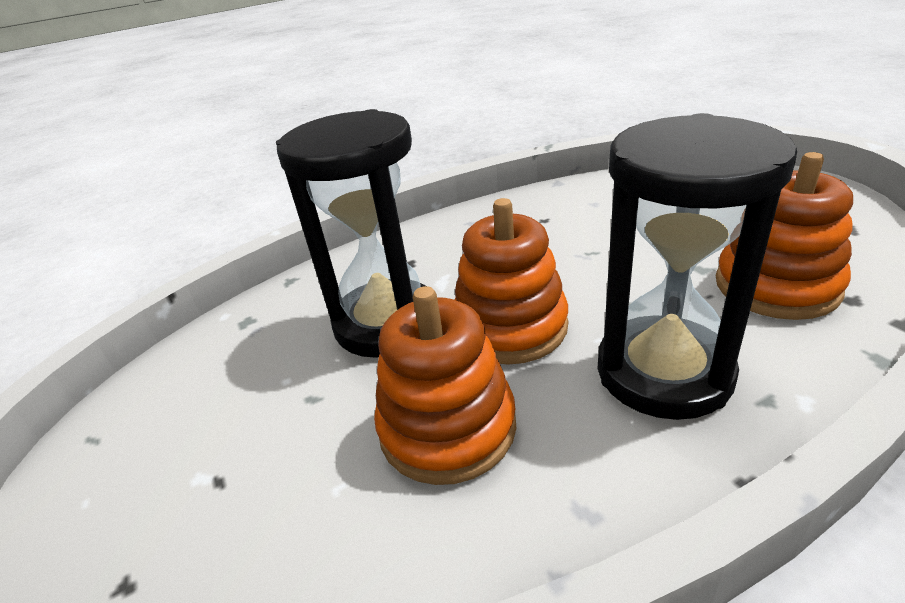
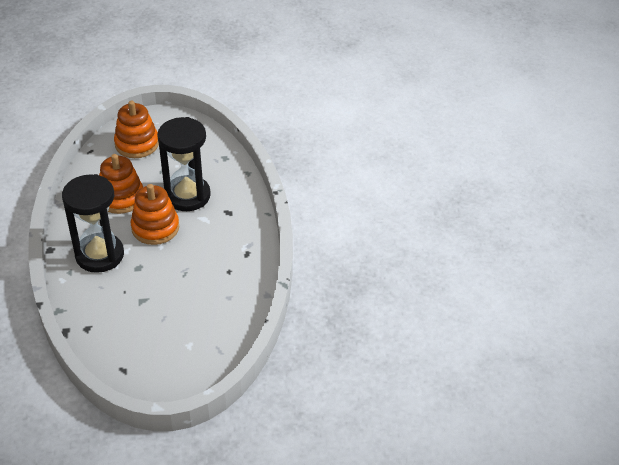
camera: 105 degrees right, 10 degrees up
orange stacking toy [716,152,853,320] -> orange stacking toy moved to [114,101,159,158]

